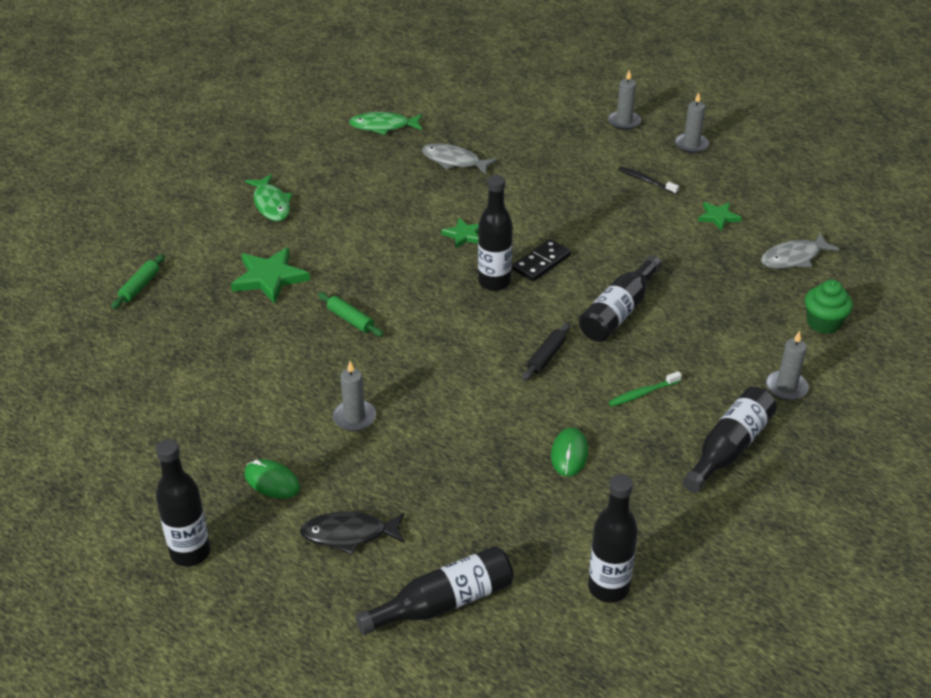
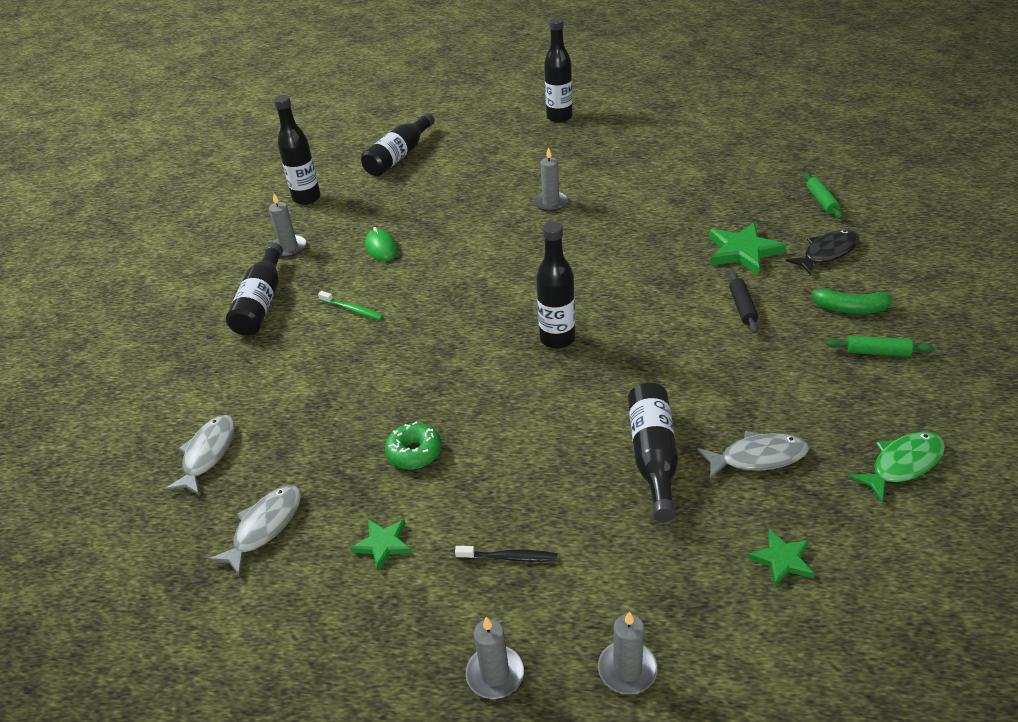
camera: 150 degrees right, 0 degrees up
green mouse [244,459,300,499] -> none
green fish [245,174,292,221] -> green banana [804,286,893,314]
black fish [300,512,405,554] -> black fish moved to [786,230,860,275]
green rolling pin [318,292,384,337] -> green rolling pin moved to [826,336,934,356]
green star [441,218,479,248] -> green star moved to [748,529,814,586]
black domino [512,239,571,282] -> none
black rolling pin [523,323,570,381] -> black rolling pin moved to [729,271,758,333]
black bottle [579,255,661,342] -> black bottle moved to [628,383,678,522]
green toothbrush [609,371,682,407] -> green toothbrush turned 90 degrees clockwise [318,291,383,320]
grey candle [766,331,809,400] -> grey candle moved to [269,193,306,257]
green cupcake [805,280,853,334] -> grey fish [164,415,235,495]
none -> green donut [385,421,442,469]

